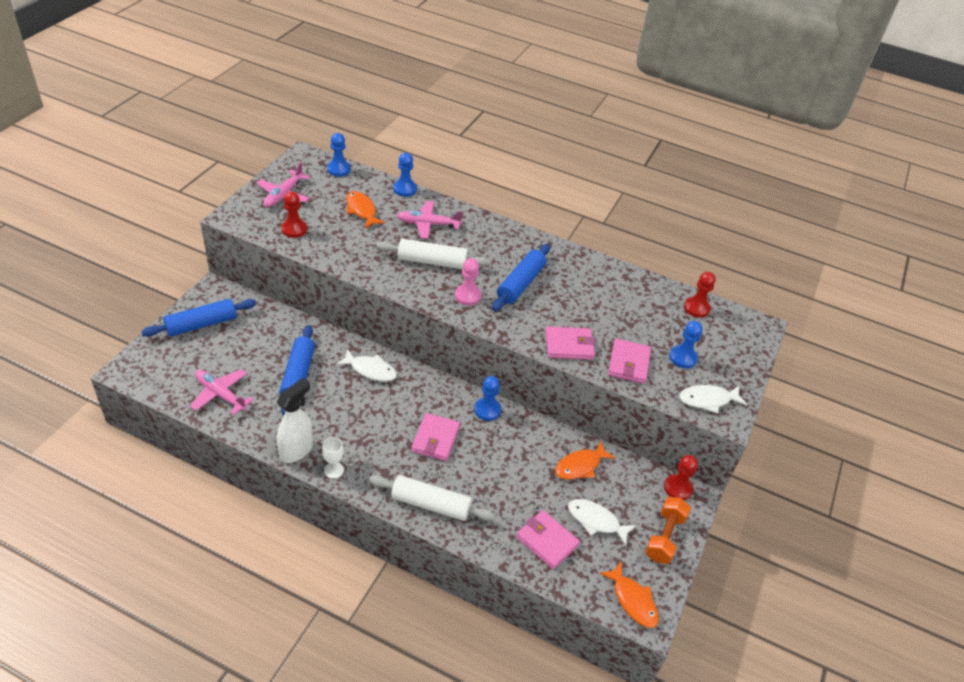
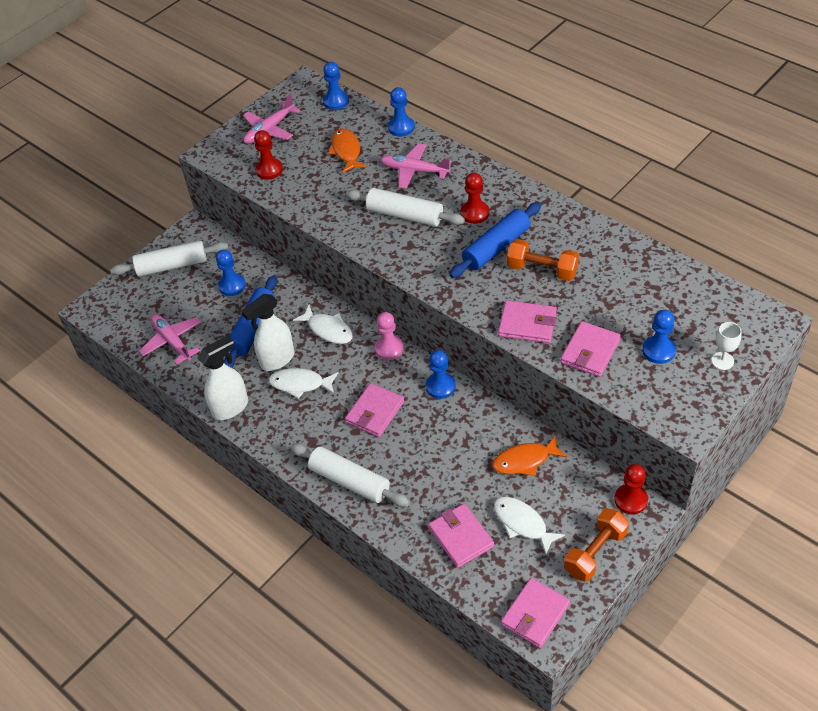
camera: 25 degrees right, 5 degrees up
blue rolling pin [141,299,256,337] -> white rolling pin [110,241,228,276]
white goblet [322,437,344,479] -> white goblet moved to [711,322,742,370]
pink pawn [455,258,481,306] -> pink pawn moved to [375,312,404,360]
orange fish [599,562,659,628] -> pink wallet [501,578,570,648]
white fish [679,385,748,414] -> white fish moved to [269,368,338,399]
red pawn [684,272,716,318] -> red pawn moved to [460,172,489,224]
none -> blue pawn [216,249,246,296]
none -> white spray bottle [241,294,294,371]
none -> orange dumbbell [507,239,579,281]

